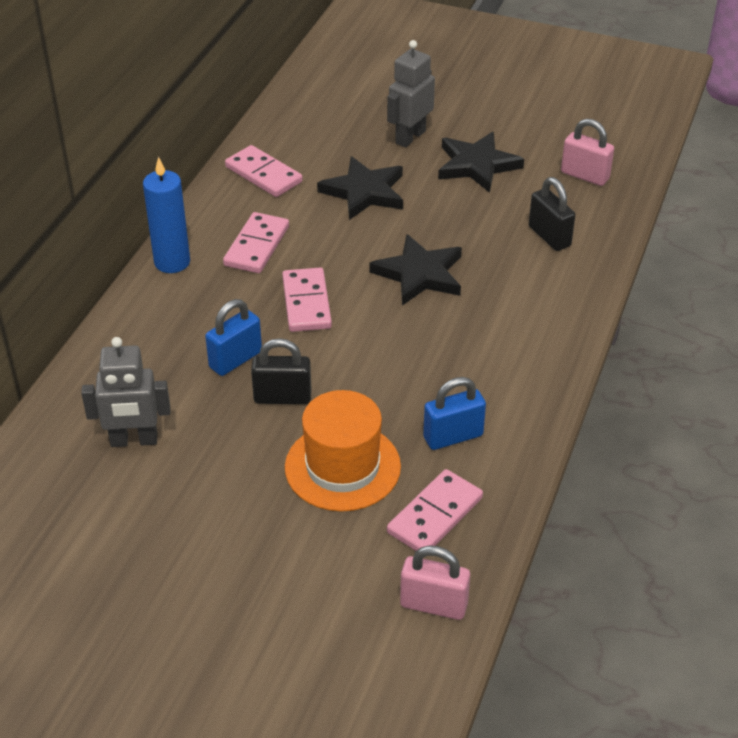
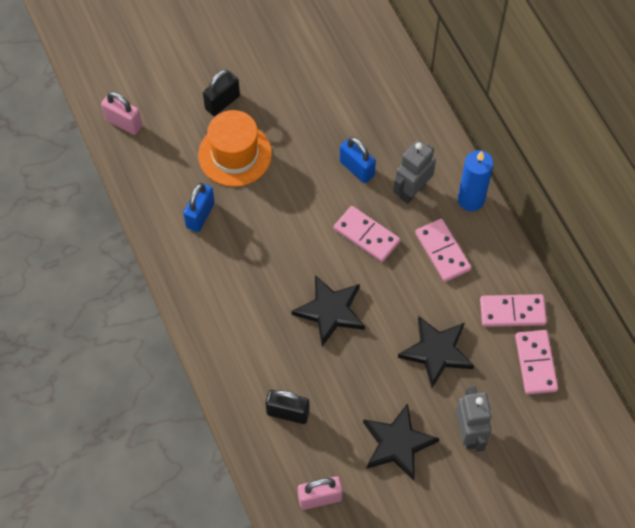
camera: 135 degrees right, 20 degrees up
grey robot [81,337,171,447] -> grey robot moved to [393,140,436,204]
blue padlock [205,299,262,376] -> blue padlock turned 45 degrees counterclockwise [340,137,376,183]
black padlock [251,338,312,404] -> black padlock moved to [203,70,240,116]
pink domino [387,469,483,551] -> pink domino moved to [515,330,558,395]
pink padlock [400,545,470,620] -> pink padlock turned 60 degrees clockwise [101,92,142,135]

